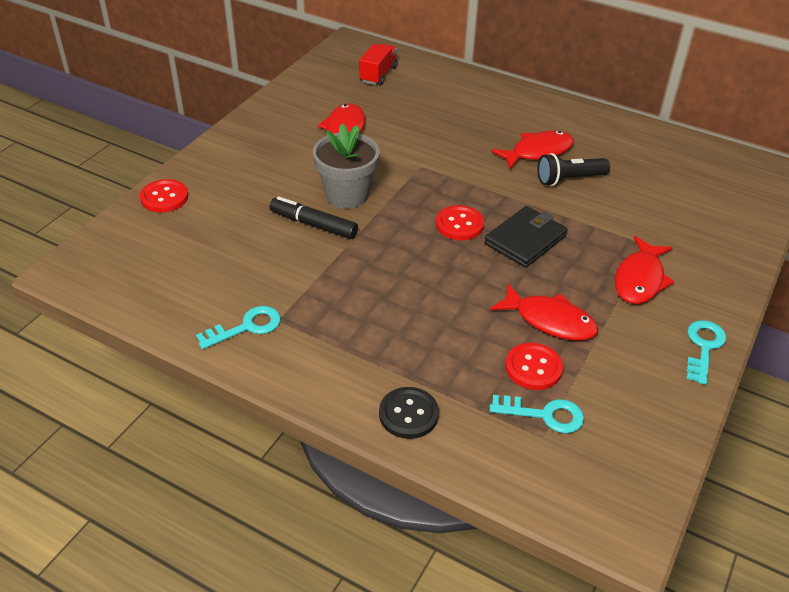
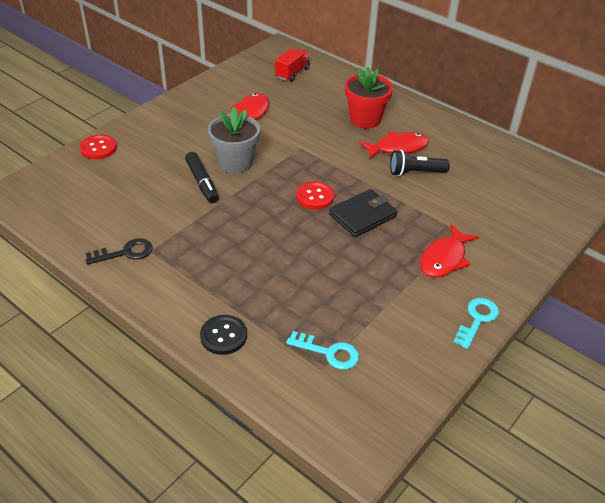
camera: 10 degrees right, 0 degrees up
turquoise key [196,306,281,349] -> black key [85,238,153,265]
black marker [270,196,358,239] -> black marker turned 150 degrees counterclockwise [185,152,219,203]
red fish [490,283,598,340] -> none
red button [505,343,563,390] -> none
none -> red flower pot [345,67,393,129]

